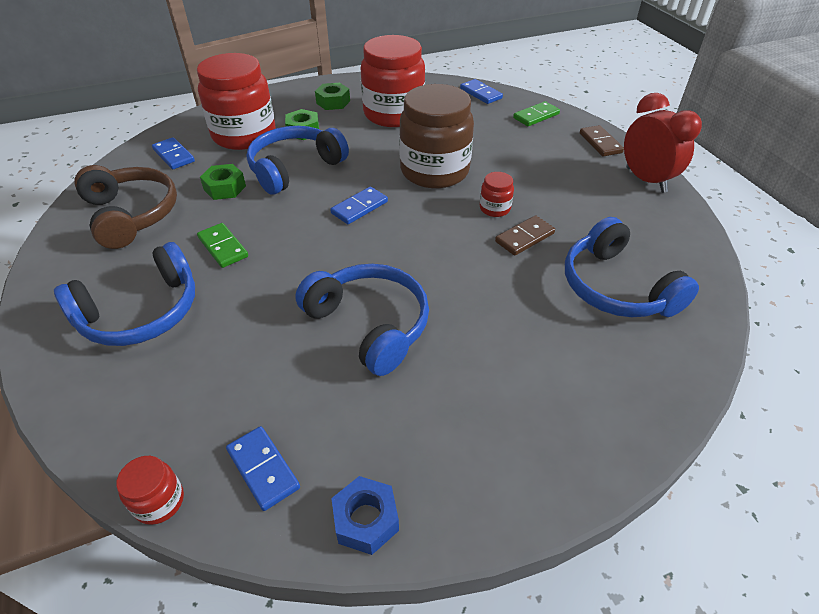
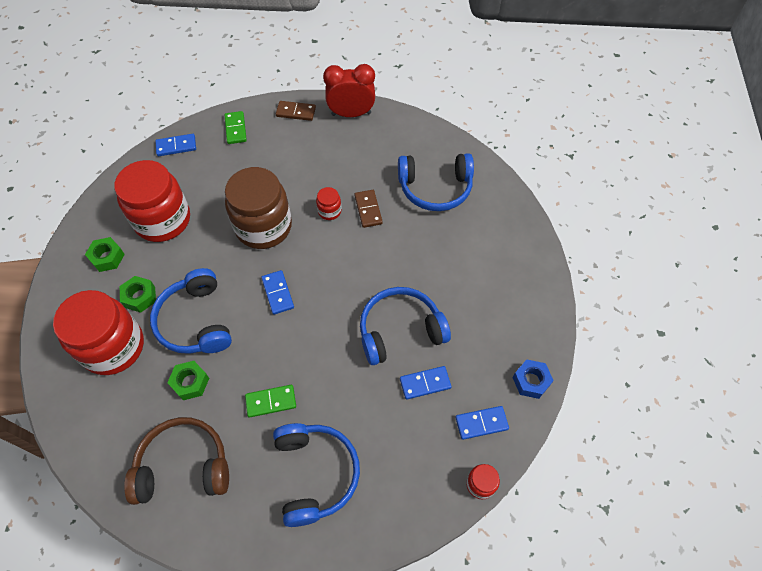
camera: 65 degrees left, 15 degrees up
blue domino [152,137,195,169] -> blue domino moved to [400,366,452,400]

